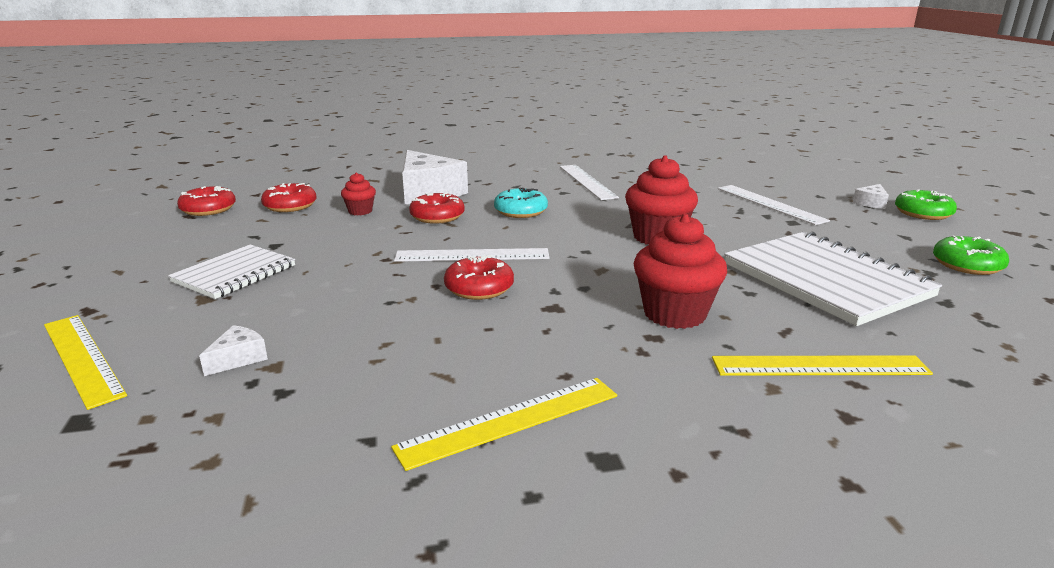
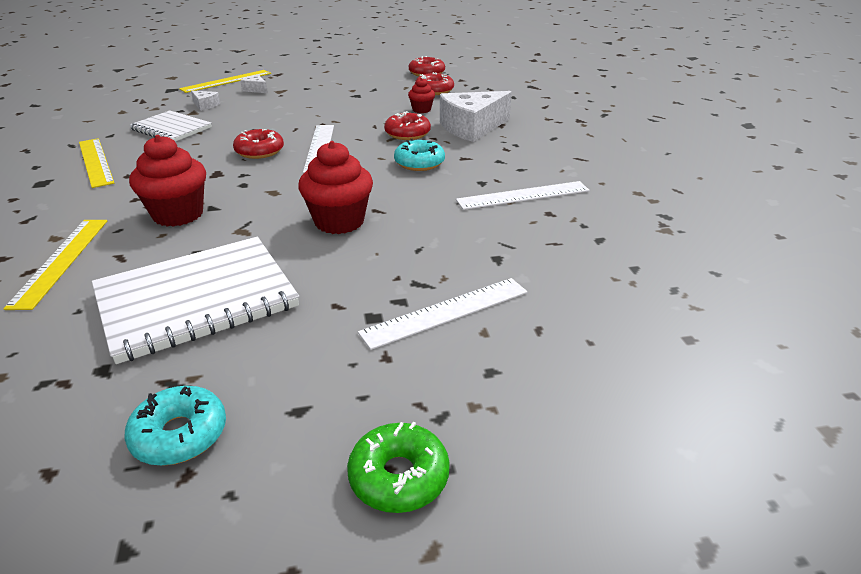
camera: 90 degrees right, 10 degrees up
white notebook [168,244,295,299] -> white notebook moved to [129,110,212,142]
white cheese [853,184,889,209] -> white cheese moved to [240,75,268,93]
green donut [933,236,1009,275] -> turquoise donut [124,386,226,466]

